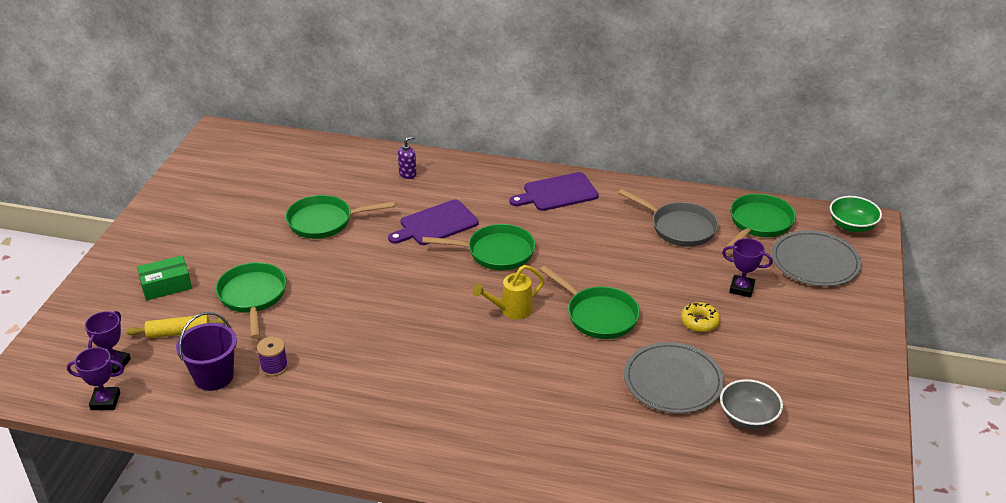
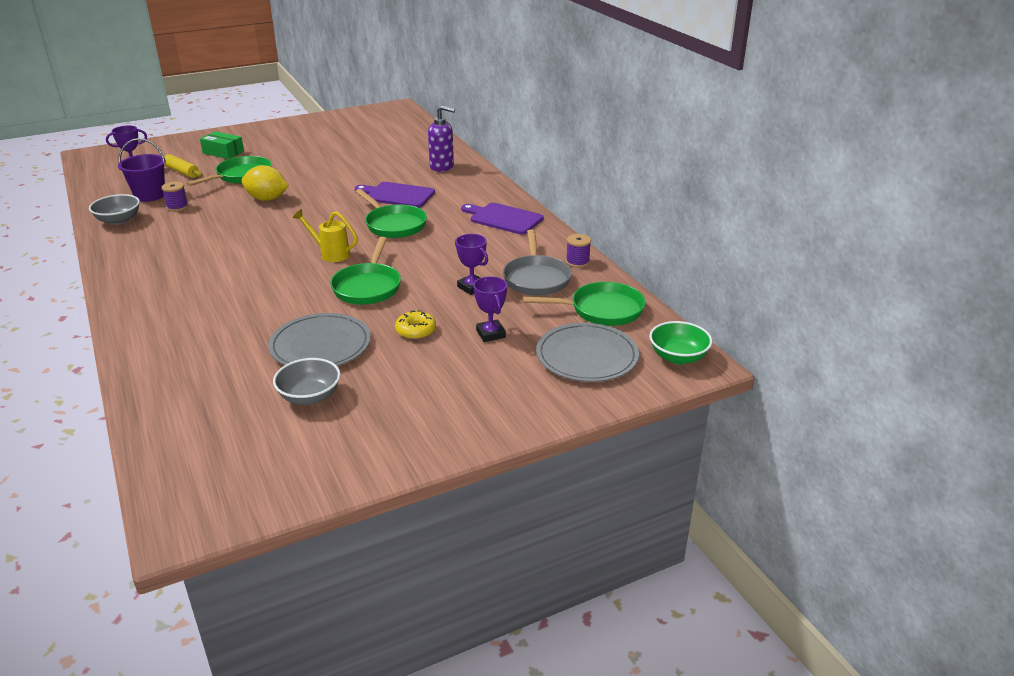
camera: 50 degrees right, 5 degrees down
purple trophy [67,347,124,410] -> purple trophy moved to [455,234,488,295]
green pan [285,195,395,239] -> none
purple soap dispenser [398,136,417,179] -> purple soap dispenser [428,105,455,172], size x1.68
none -> grey bowl [89,194,140,225]
none -> yellow lemon [242,165,289,201]
none -> purple spool [566,234,591,268]

